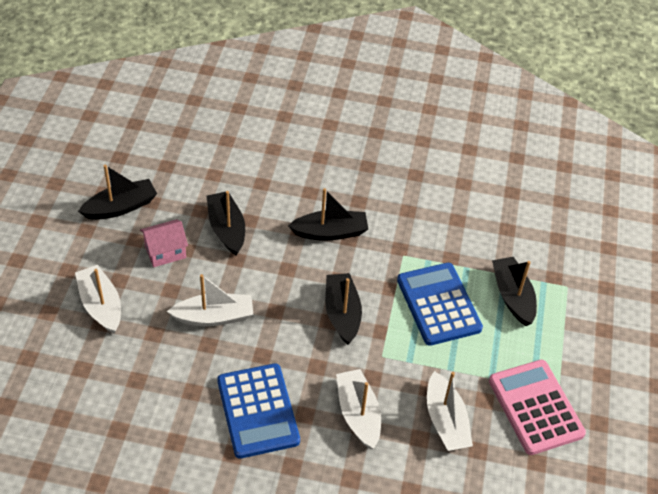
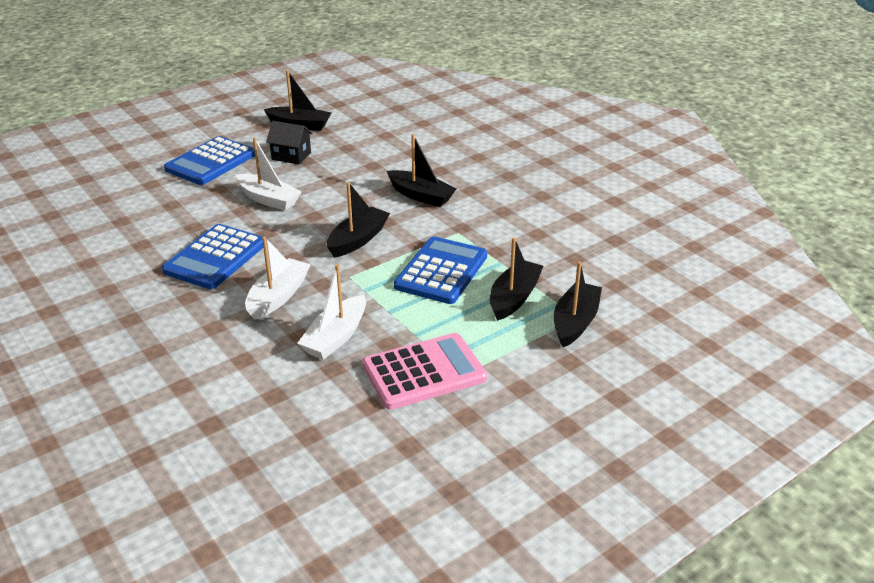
camera: 45 degrees right, 15 degrees down
white boat [75,265,121,334] -> blue calculator [164,136,255,185]
pink house [140,219,188,267] -> black house [266,121,313,165]
black boat [207,191,245,256] -> black boat moved to [554,261,602,347]
pink calculator [489,360,586,455] -> pink calculator turned 45 degrees clockwise [362,333,487,410]

